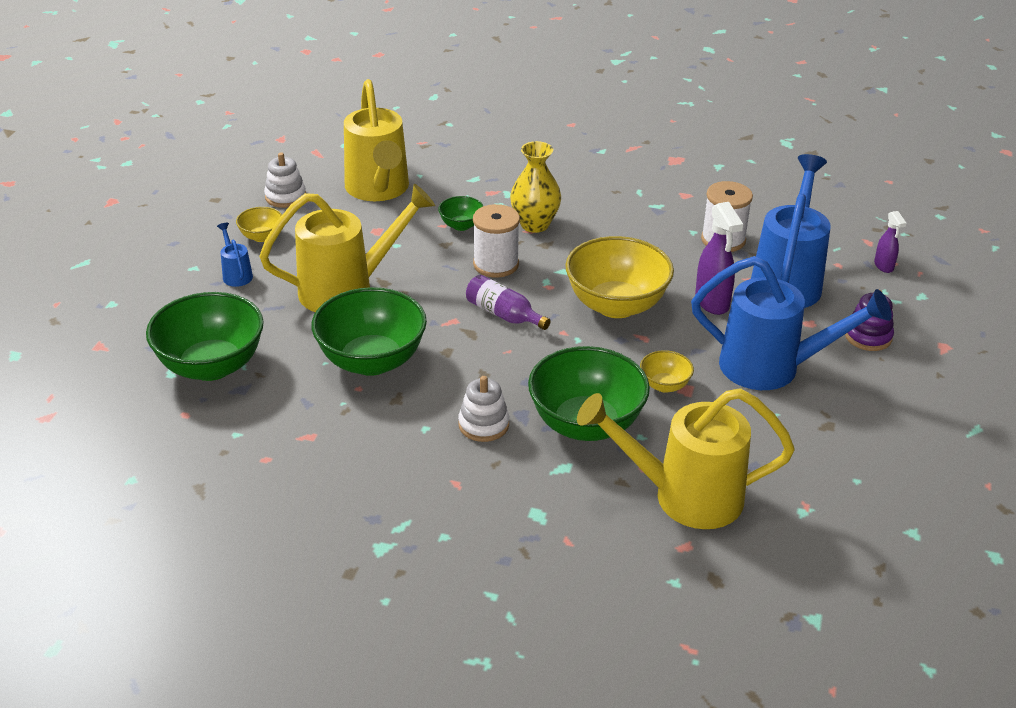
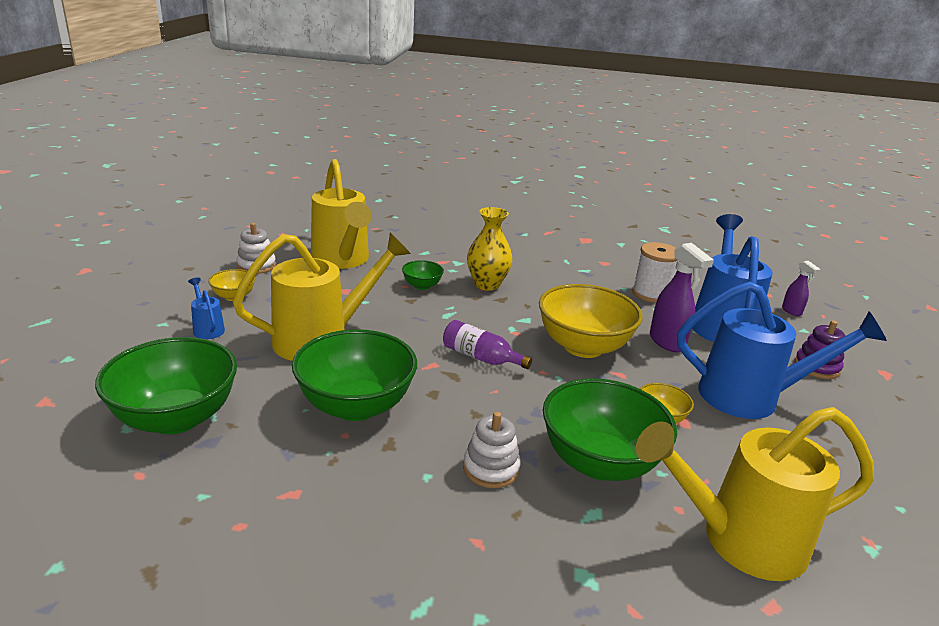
camera: 10 degrees left, 10 degrees down
white spool [473,204,520,278] -> none

